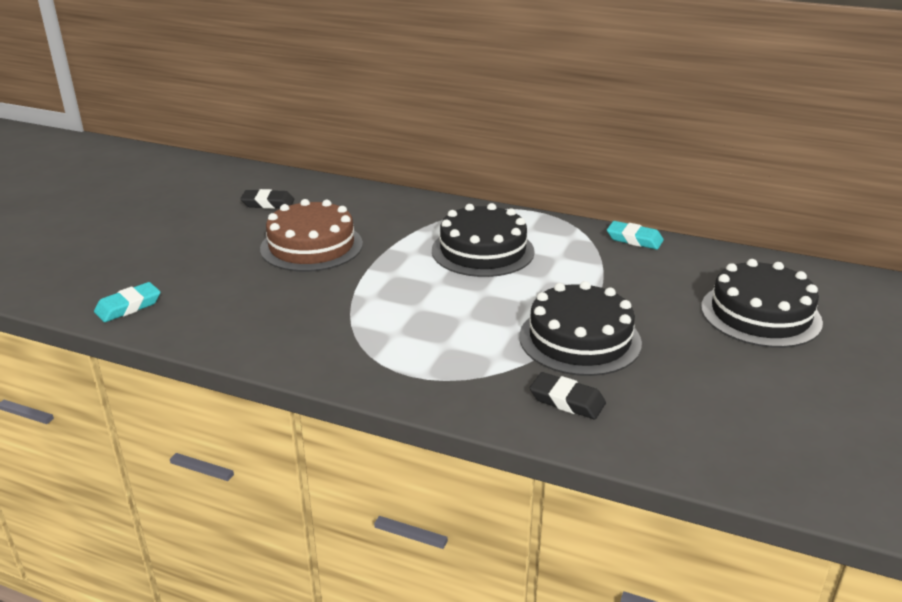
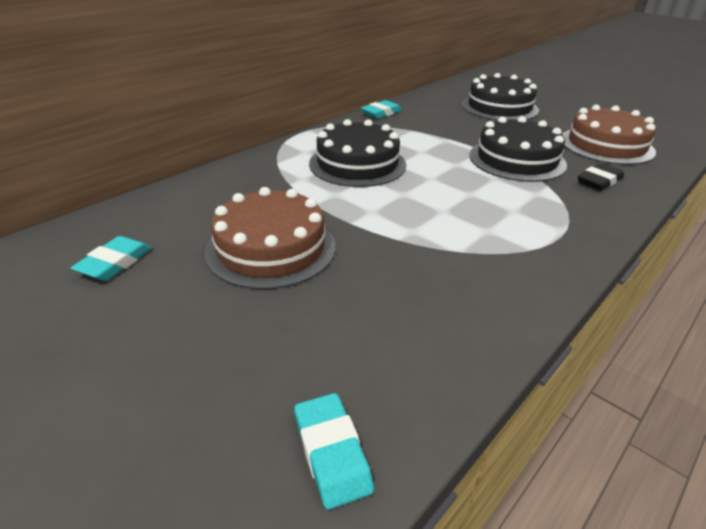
camera: 70 degrees left, 5 degrees up
black eraser [240,189,294,209] -> turquoise eraser [71,236,152,281]
none -> brown cake [562,105,656,165]

